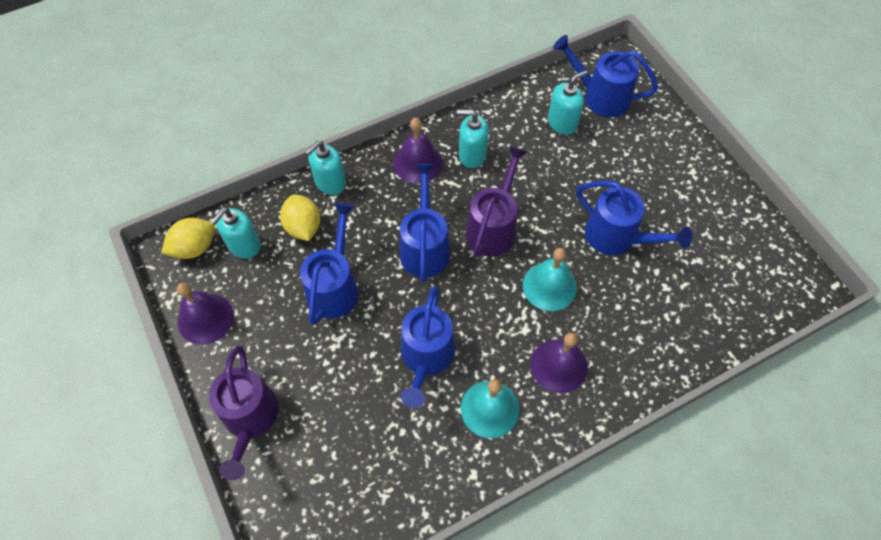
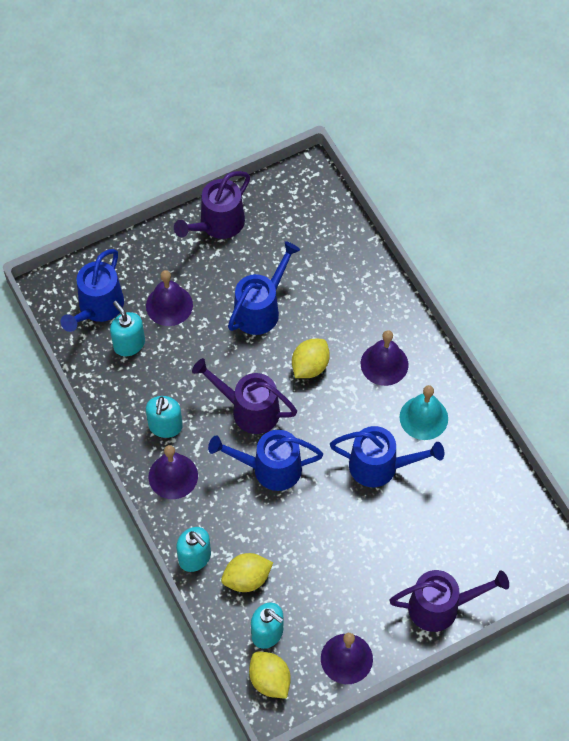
camera: 90 degrees left, 0 degrees up
blue watering can [300,202,358,325] -> none
turquoise bell [523,248,577,311] -> yellow lemon [292,339,330,378]
none -> purple bell [146,270,193,326]
none -> purple watering can [174,171,250,239]

